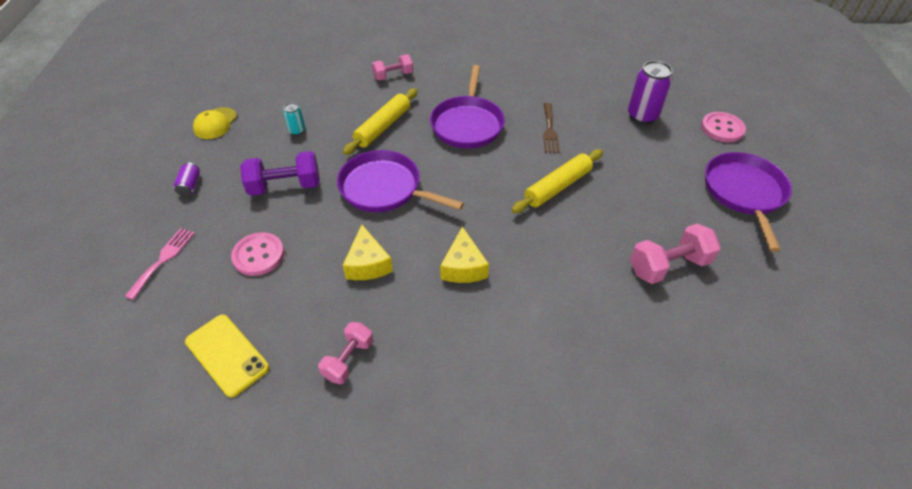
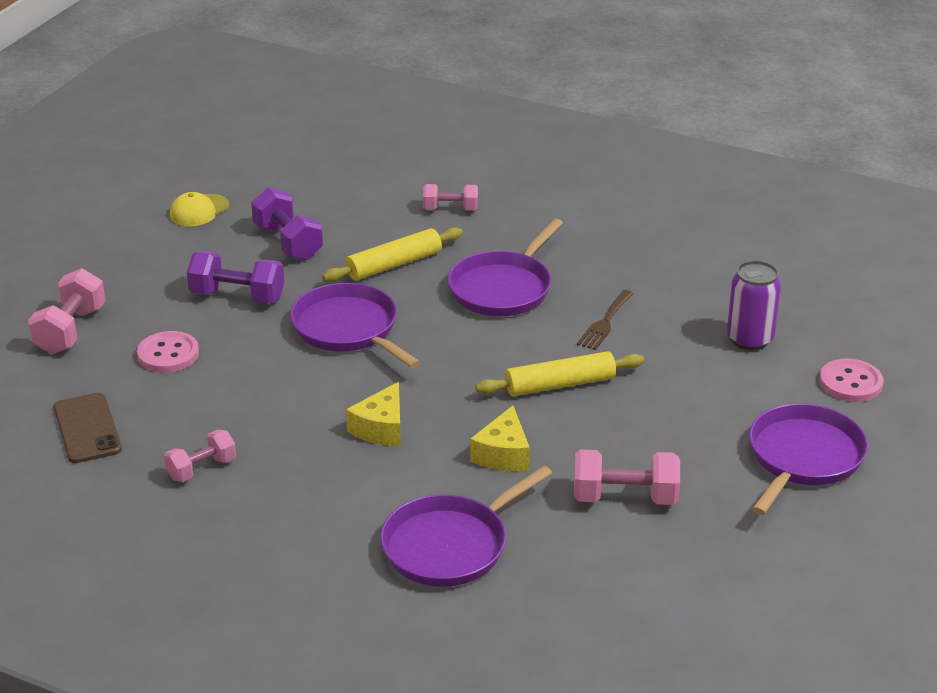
camera: 25 degrees right, 15 degrees down
pink fork [124,228,195,300] -> pink dumbbell [28,268,105,354]
purple can [173,163,200,196] -> none
yellow phone [185,314,269,397] -> brown phone [53,393,122,463]
turquoise can [283,103,305,135] -> purple dumbbell [251,187,323,260]
yellow cheese [342,225,393,280] -> yellow cheese moved to [470,406,530,471]
none -> purple pan [380,466,552,587]

